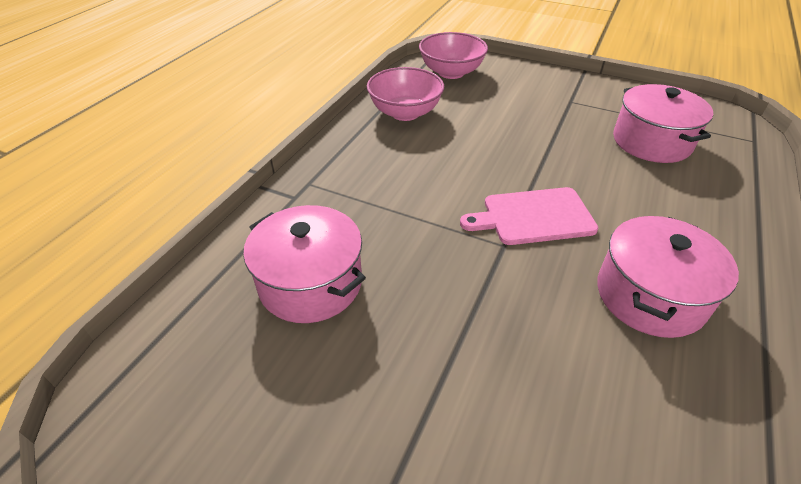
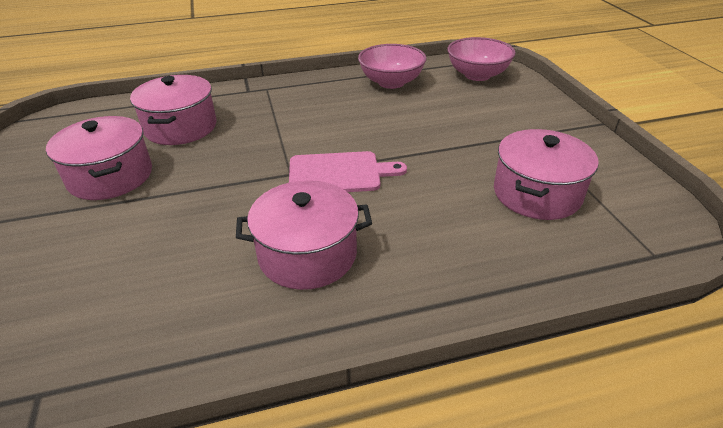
camera: 50 degrees right, 5 degrees down
pink cutting board [460,187,598,245] -> pink cutting board turned 135 degrees clockwise [289,151,407,192]
none -> pink pot [46,116,152,200]

